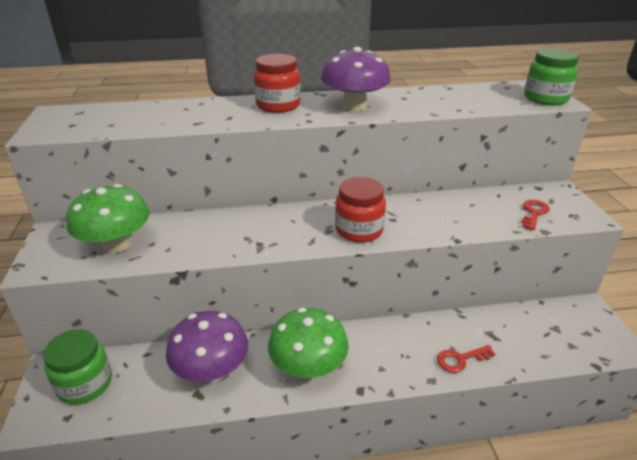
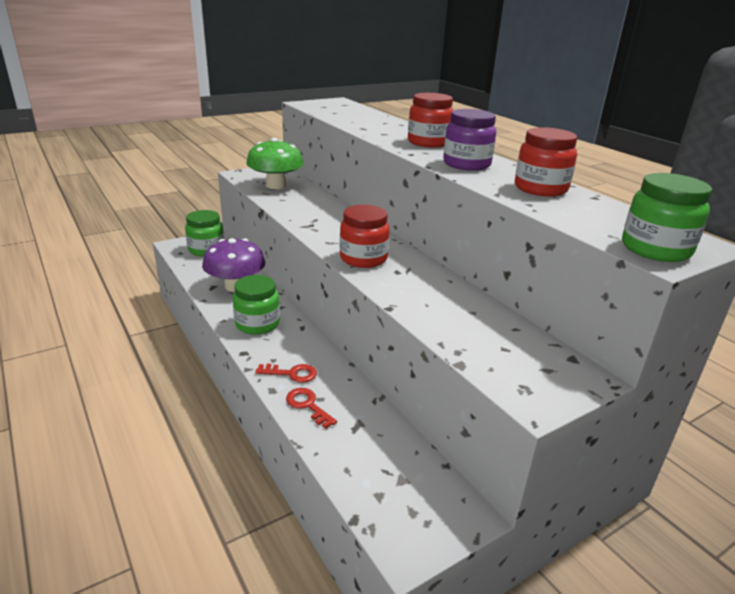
camera: 65 degrees right, 5 degrees down
green mushroom [268,308,349,379] -> green jar [233,275,280,335]
purple mushroom [321,47,391,111] -> purple jar [443,109,496,171]
red key [521,200,550,230] -> red key moved to [255,364,317,383]
none -> red jar [515,127,577,197]

